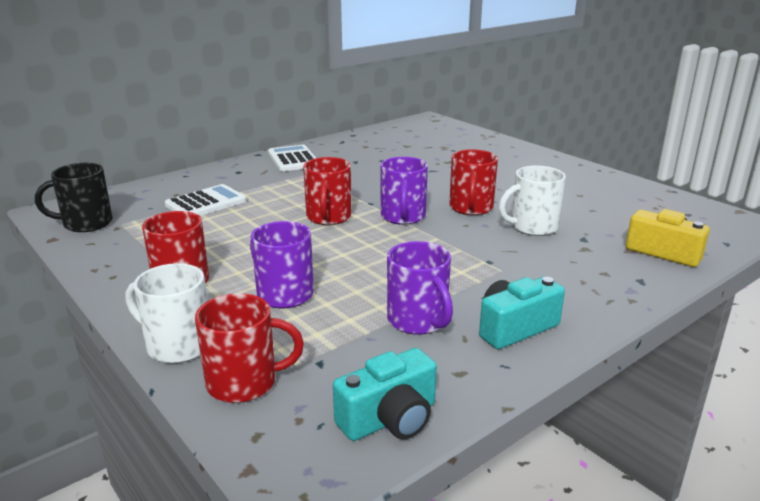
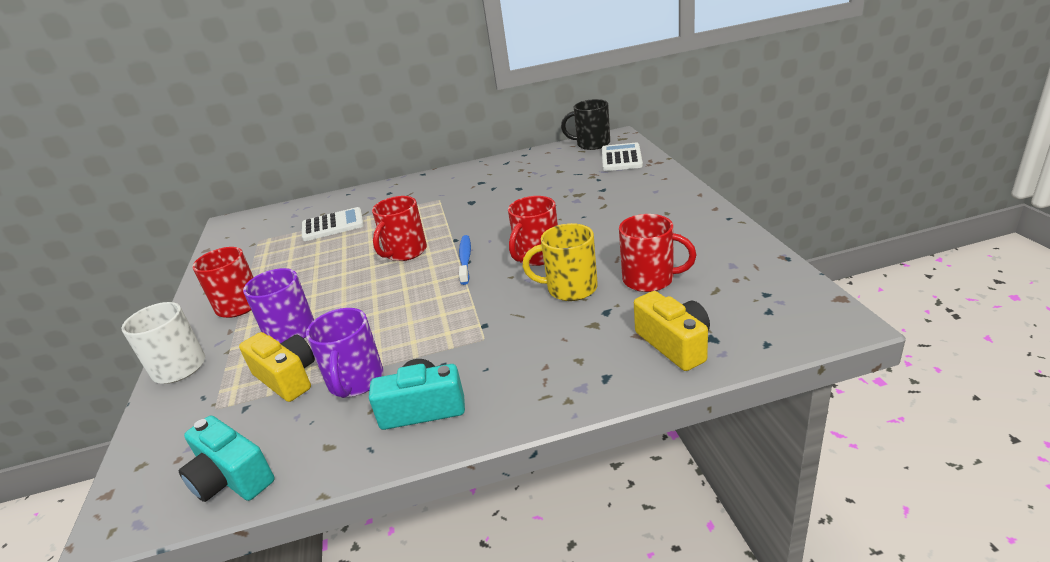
camera: 30 degrees right, 5 degrees up
black mug [35,163,113,232] -> black mug moved to [561,99,610,150]
red mug [195,293,304,403] -> red mug moved to [619,214,696,292]
white calculator [268,145,316,171] -> white calculator moved to [602,143,643,171]
turquoise camera [333,348,437,441] -> turquoise camera turned 45 degrees clockwise [179,416,275,502]
purple mug [380,157,428,225] -> blue toothbrush [459,235,471,285]
white mug [499,166,566,236] -> yellow mug [523,223,598,301]
none -> yellow camera [239,332,315,402]

